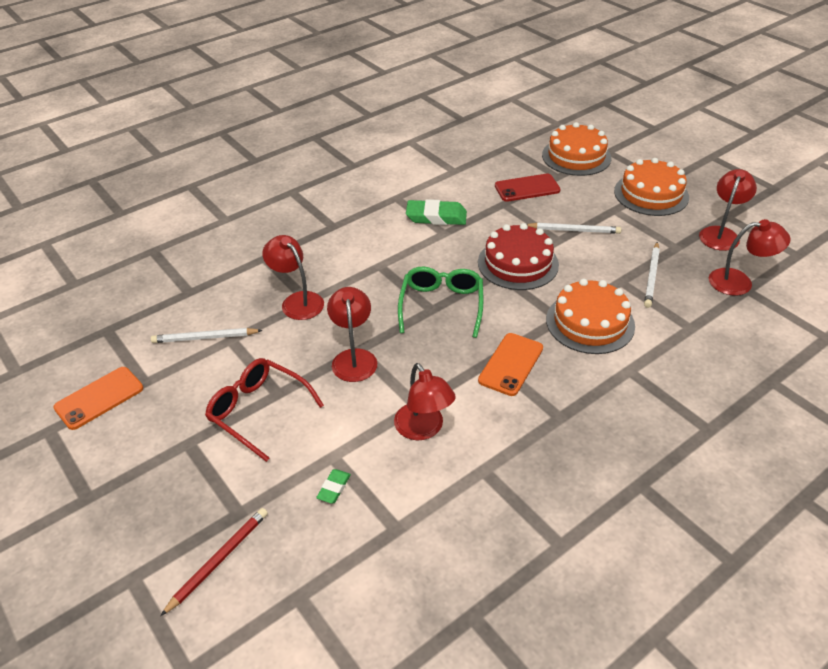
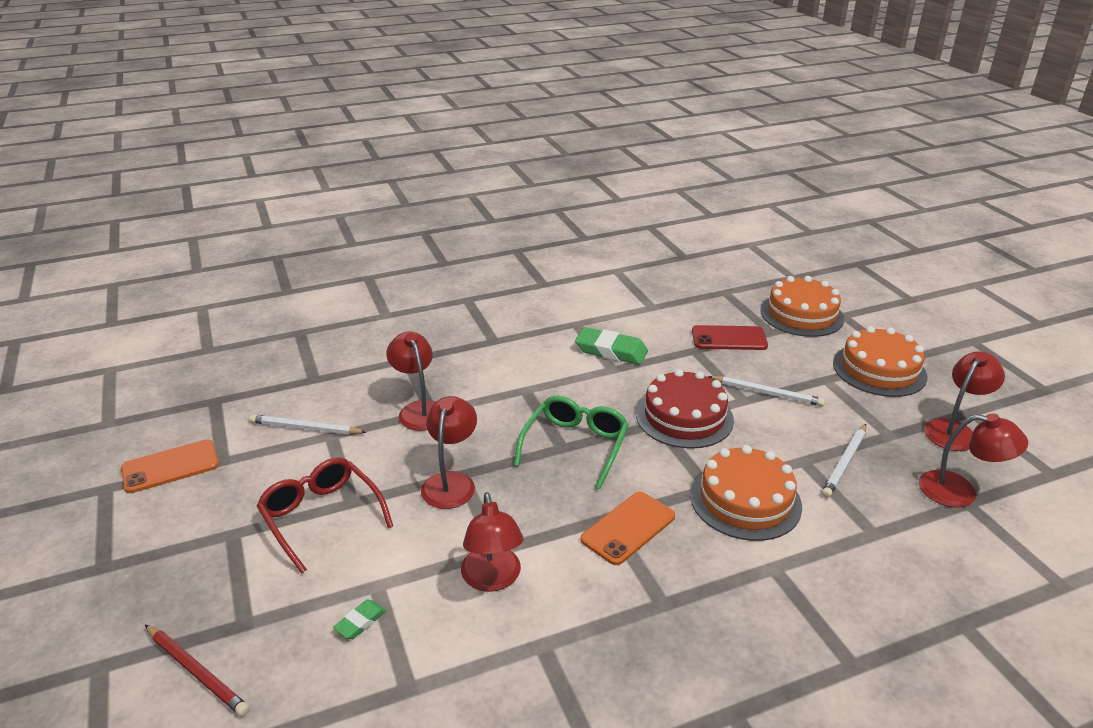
camera: 15 degrees right, 10 degrees down
red pencil [161,508,268,616] -> red pencil turned 75 degrees clockwise [145,625,250,717]

